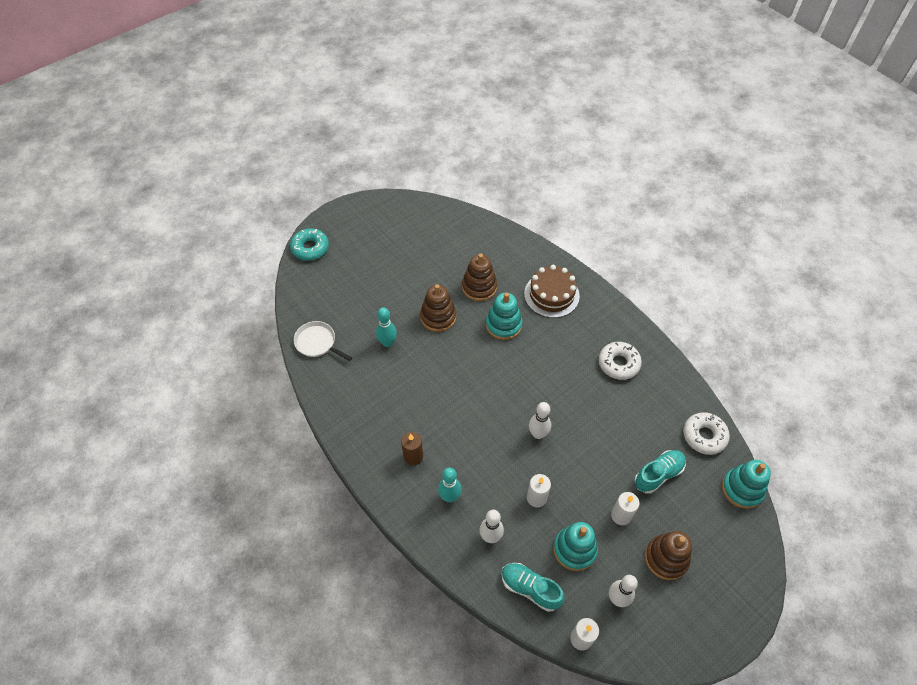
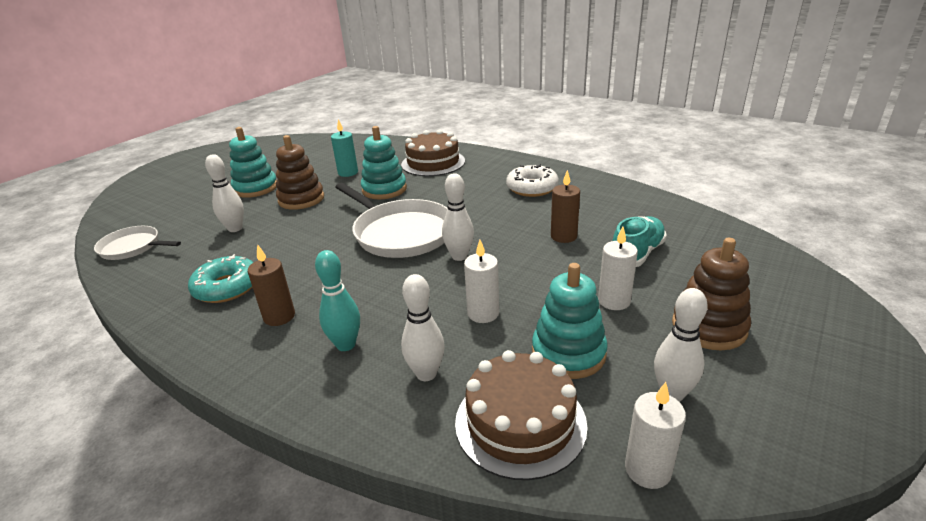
camera: 15 degrees left, 25 degrees down
turquoise donut [290,228,329,261] -> turquoise donut moved to [188,254,254,303]
turquoise bowling pin [376,307,397,347] -> white bowling pin [205,154,244,232]
brown stacking toy [462,253,497,301] -> turquoise candle [331,119,358,177]
turquoise shoe [501,563,565,612] -> brown cake [455,350,588,480]
white donut [683,412,730,455] -> none
turquoise stacking toy [722,460,771,509] -> turquoise stacking toy moved to [229,127,277,198]
none -> white pan [335,183,447,258]
none -> brown candle [551,170,580,243]

